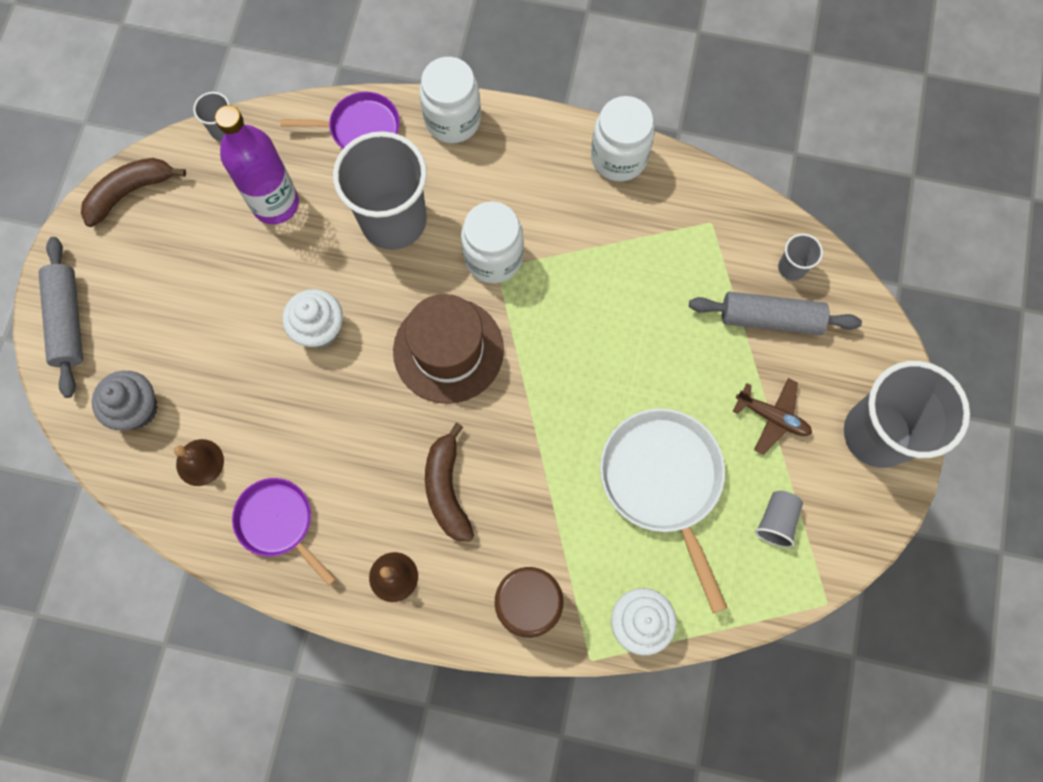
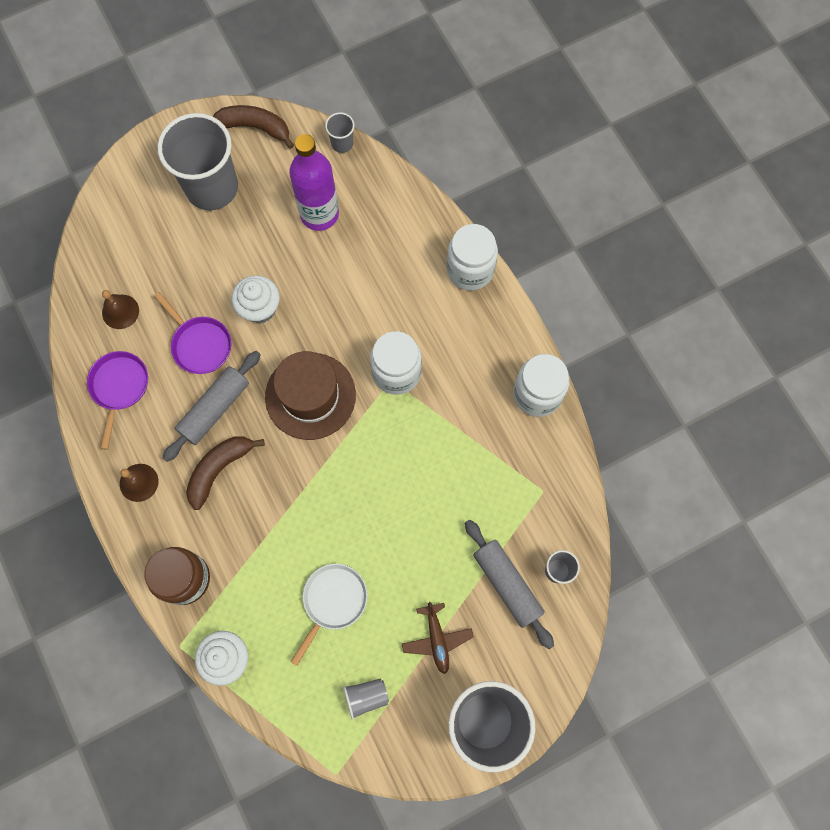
camera: 50 degrees right, 0 degrees up
grey rolling pin [39,237,83,398] -> grey rolling pin moved to [163,351,261,462]
grey cupcake [92,371,158,430] -> none
purple pan [281,92,400,148] -> purple pan moved to [154,292,231,374]
grey cup [333,131,427,250] -> grey cup moved to [158,113,238,210]
white pan [600,408,727,613] -> white pan [291,564,368,666], size x0.63

